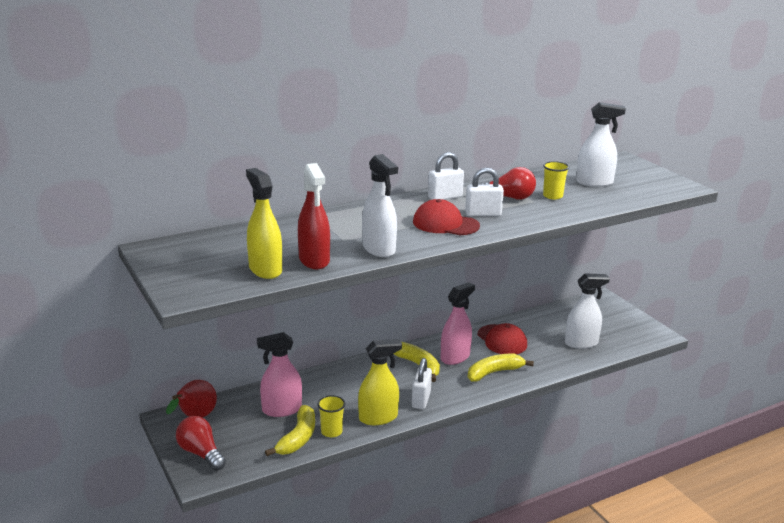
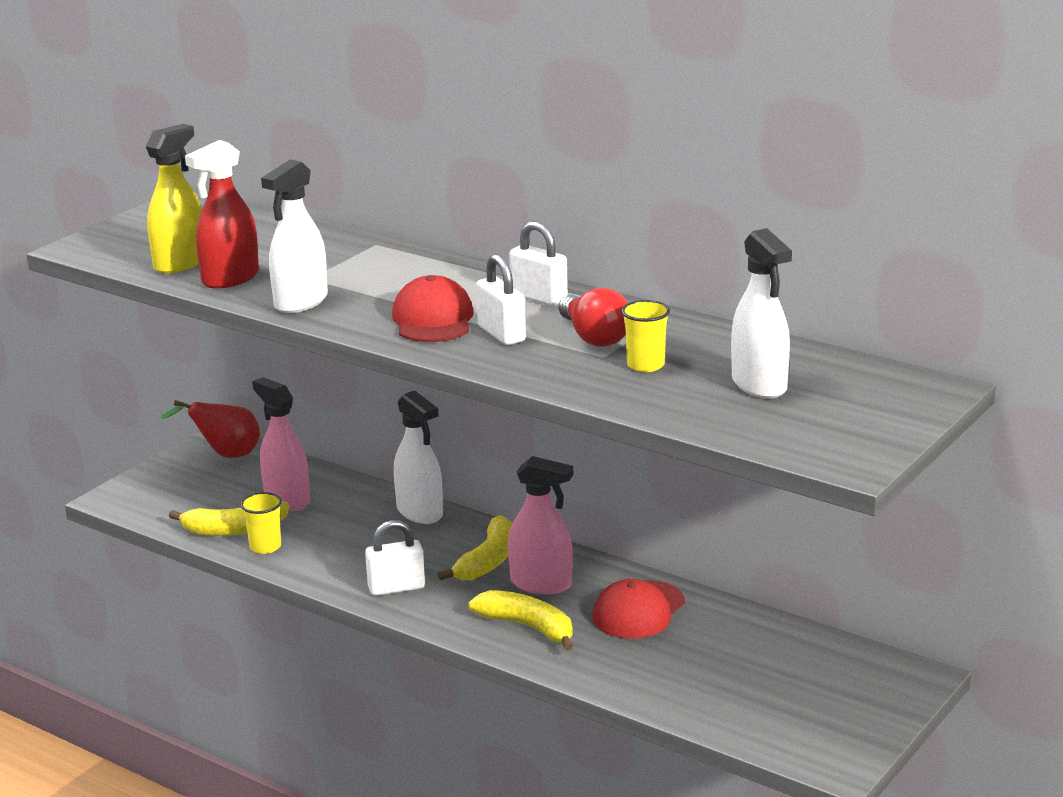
camera: 65 degrees right, 0 degrees up
red light bulb [176,416,226,471] -> none
yellow spray bottle [358,339,402,425] -> none
white spray bottle [565,273,610,349] -> white spray bottle moved to [394,390,443,524]

